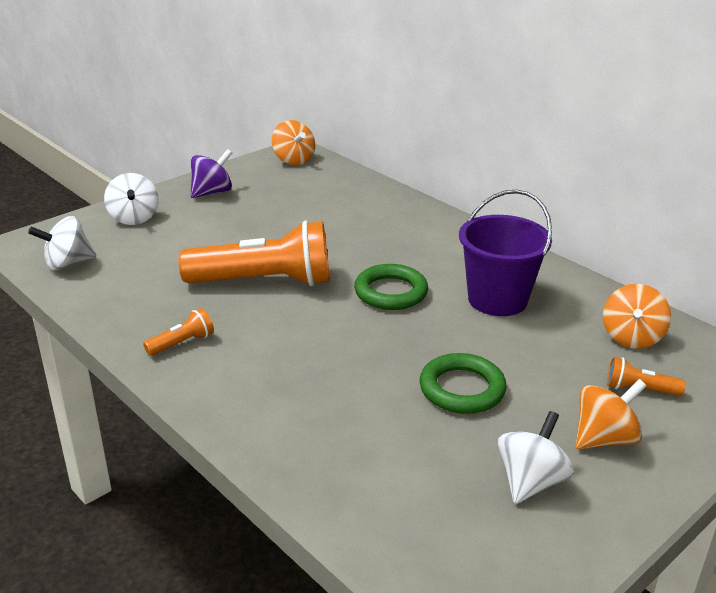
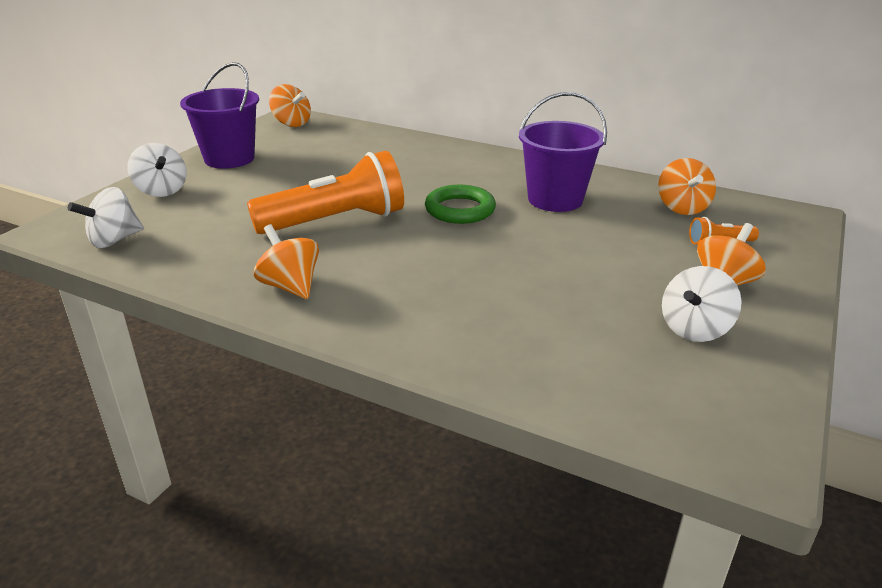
camera: 20 degrees left, 0 degrees up
orange flashlight [143,308,214,356] -> orange spinning top [254,224,319,299]
purple spinning top [191,149,232,198] -> purple bucket [180,62,259,169]
green ring [419,353,507,414] -> none
white spinning top [498,411,574,504] -> white spinning top turned 150 degrees counterclockwise [662,266,742,342]

